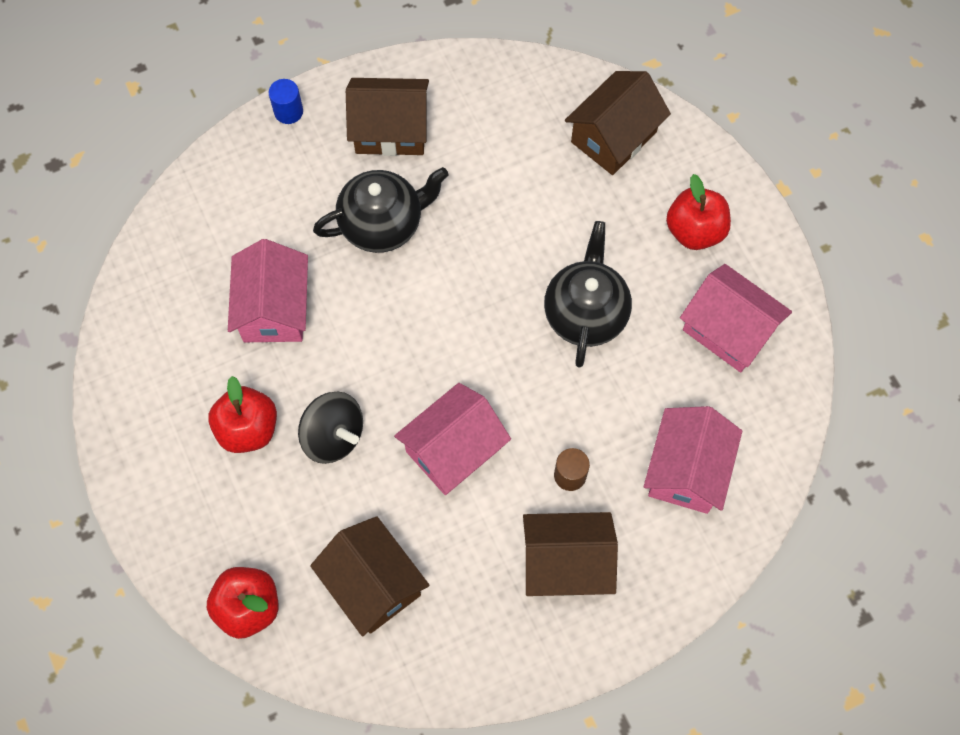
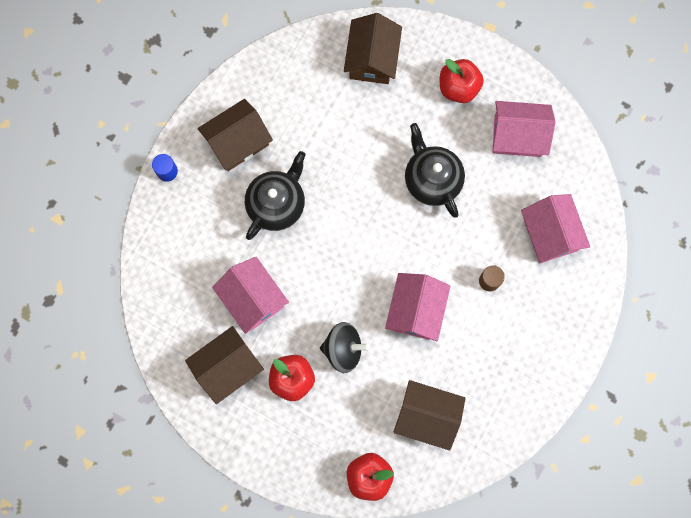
camera: 35 degrees left, 10 degrees up
brown house [523,512,618,596] -> brown house moved to [185,326,264,404]

